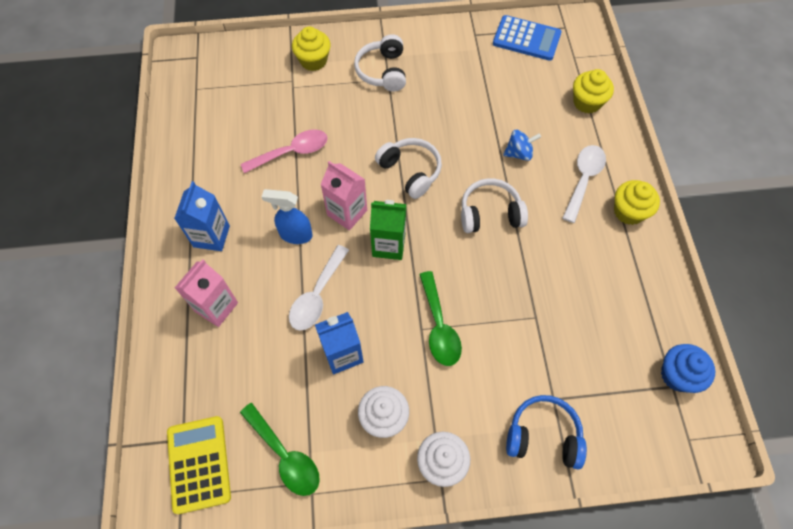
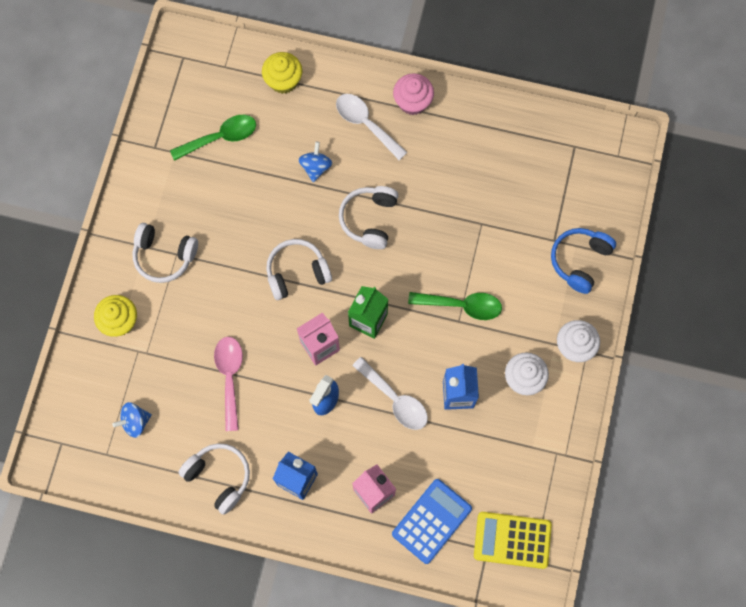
camera: 70 degrees left, 10 degrees up
green spoon [240,403,320,496] -> green spoon moved to [170,115,256,161]
blue calculator [493,15,562,61] -> blue calculator moved to [392,479,472,564]
yellow cupcake [614,180,660,225] -> pink cupcake [393,73,434,115]
blue cupcake [661,344,716,393] -> none
none -> blue spinning top [112,402,152,438]
none -> white headphones [178,443,250,515]

